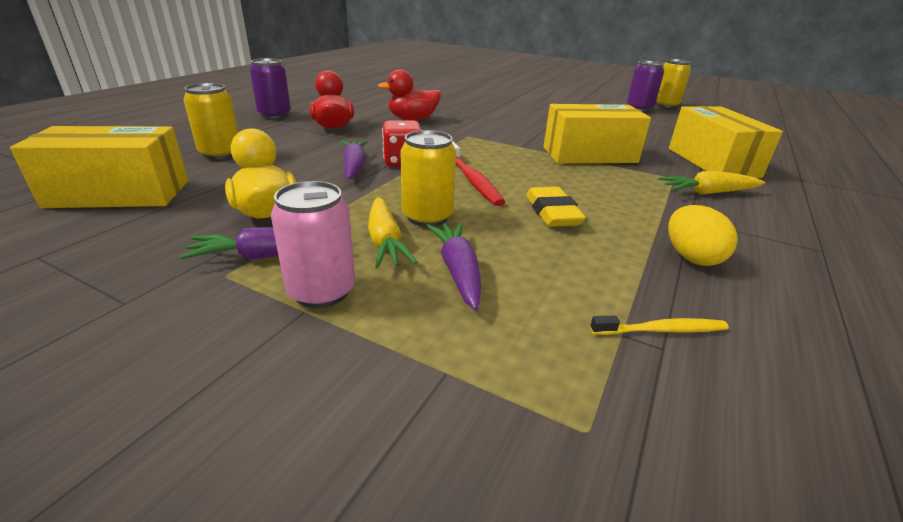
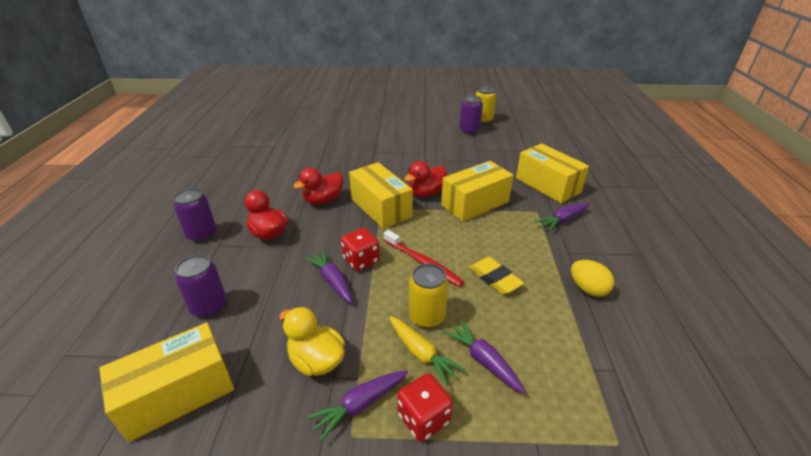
camera: 25 degrees left, 5 degrees up
yellow can [184,83,238,159] -> purple can [175,254,227,318]
pink can [271,181,355,308] -> red dice [397,373,453,442]
yellow toothbrush [590,315,729,335] -> none
yellow carrot [659,171,765,194] -> purple carrot [535,203,590,232]
none -> yellow box [349,162,413,229]
none -> red duck [404,161,447,197]

